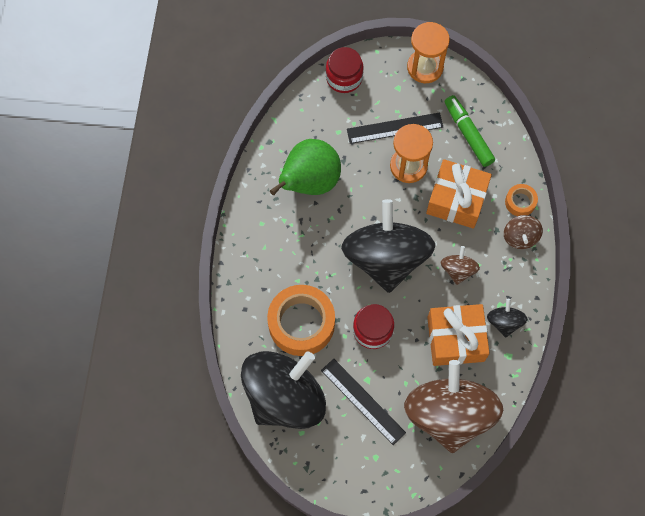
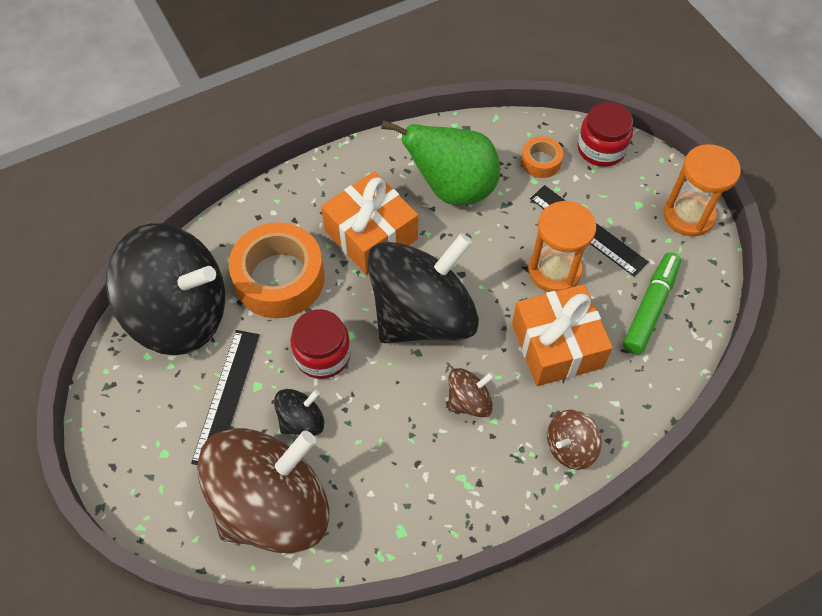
camera: 55 degrees right, 10 degrees down
orange gift [427,304,490,366] -> orange gift moved to [321,171,418,275]
black spinning top [487,299,527,337] -> black spinning top moved to [274,389,324,436]
orange tape [505,184,538,216] -> orange tape moved to [521,137,563,178]

